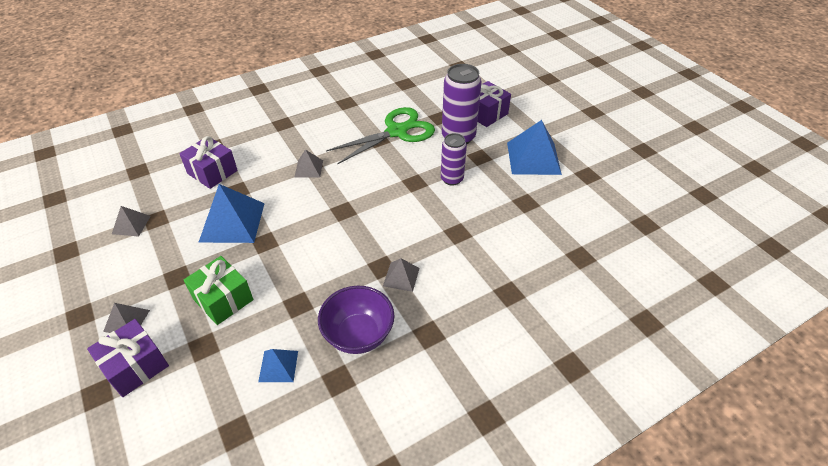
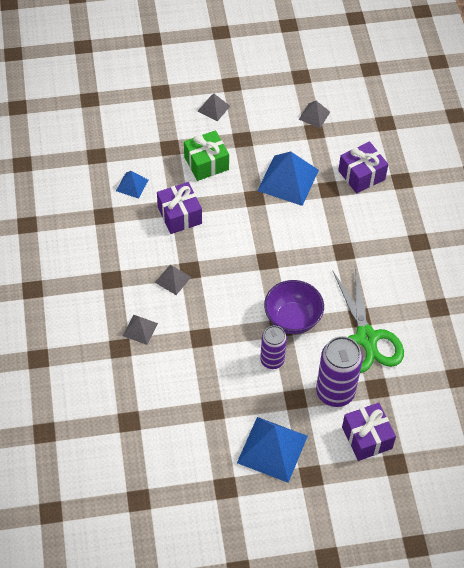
camera: 110 degrees right, 10 degrees up
purple gift [87,319,169,397] -> purple gift moved to [157,182,202,234]
grey pyramid [295,150,323,178] -> grey pyramid moved to [123,315,158,345]
purple bowl [318,286,395,354] -> purple bowl moved to [264,280,324,334]

